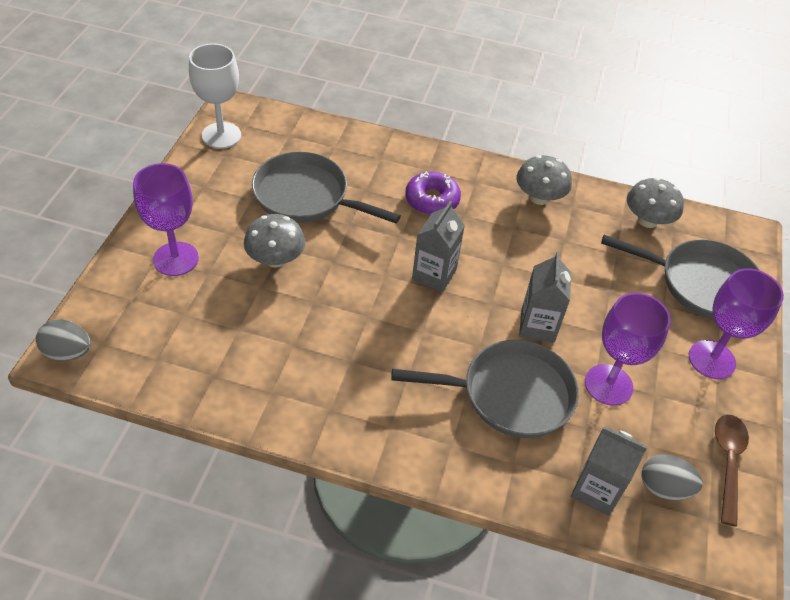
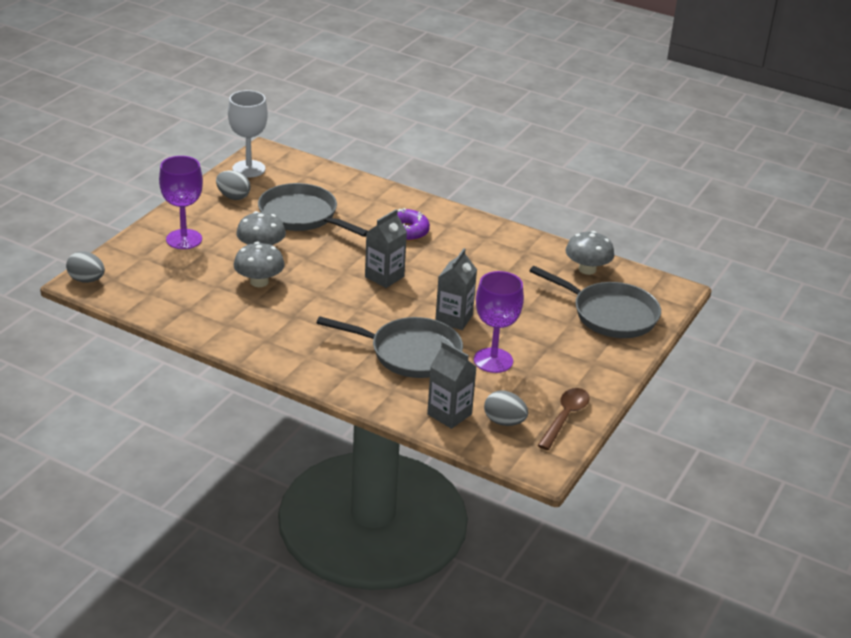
camera: 15 degrees right, 15 degrees down
grey mushroom [517,155,572,205] -> grey mushroom moved to [234,242,285,287]
purple goblet [689,268,784,379] -> none
none -> grey egg [216,170,251,200]

